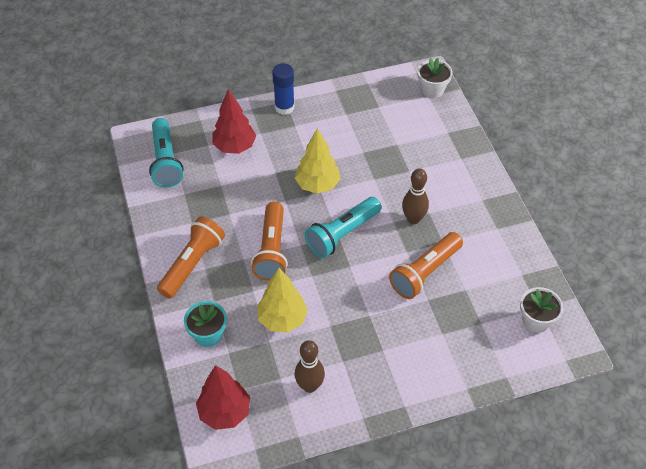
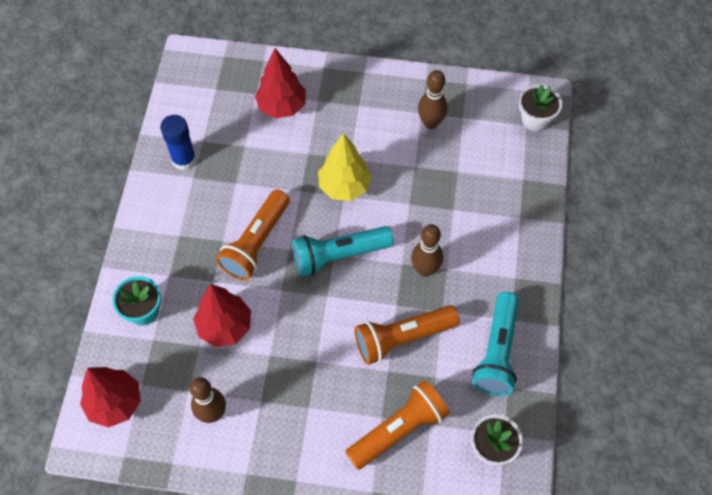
camera: 25 degrees right, 10 degrees up
turquoise flashlight [149,118,183,187] -> turquoise flashlight moved to [472,292,519,396]
orange flashlight [157,216,225,299] -> orange flashlight moved to [345,380,450,469]
yellow tree [257,268,308,333] -> red tree [193,284,251,347]
blue glue stick [272,63,295,115] -> blue glue stick moved to [160,115,196,170]
none -> brown bowling pin [418,70,447,129]

